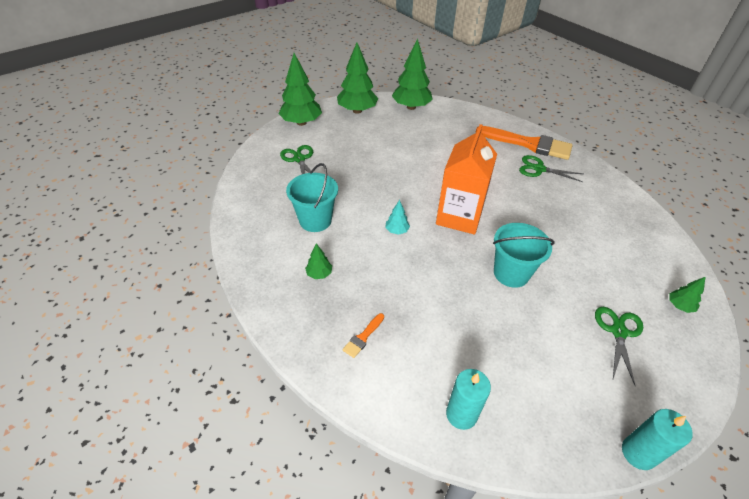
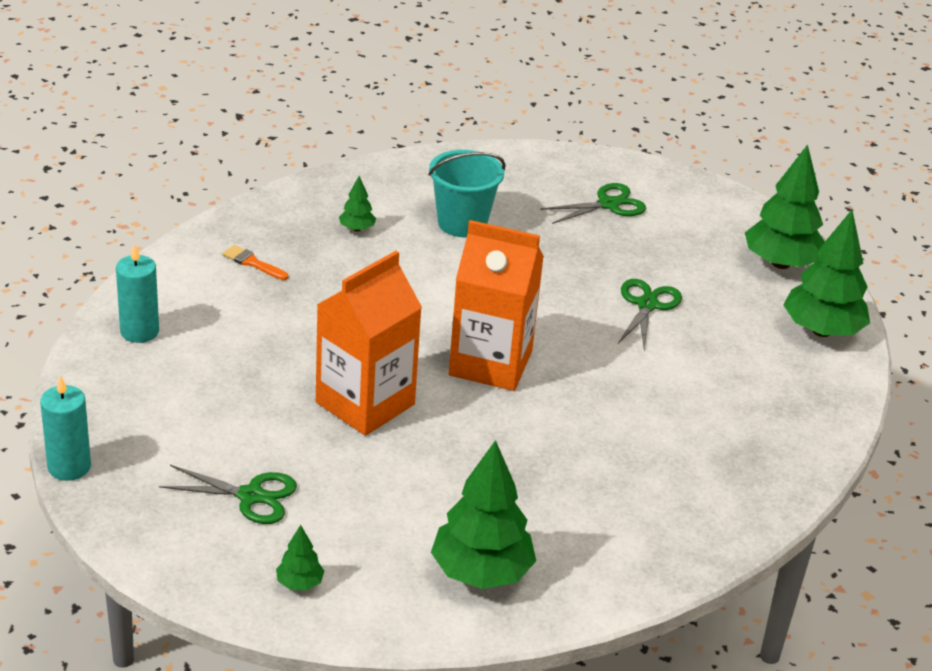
camera: 85 degrees right, 10 degrees down
green tree [278,53,322,126] -> green tree moved to [431,440,536,589]
turquoise tree [385,200,410,235] -> none
orange brush [476,126,573,160] -> none
turquoise bucket [493,223,554,288] -> orange carton [316,251,422,436]
green scissors [519,155,583,182] -> green scissors moved to [618,279,682,351]

